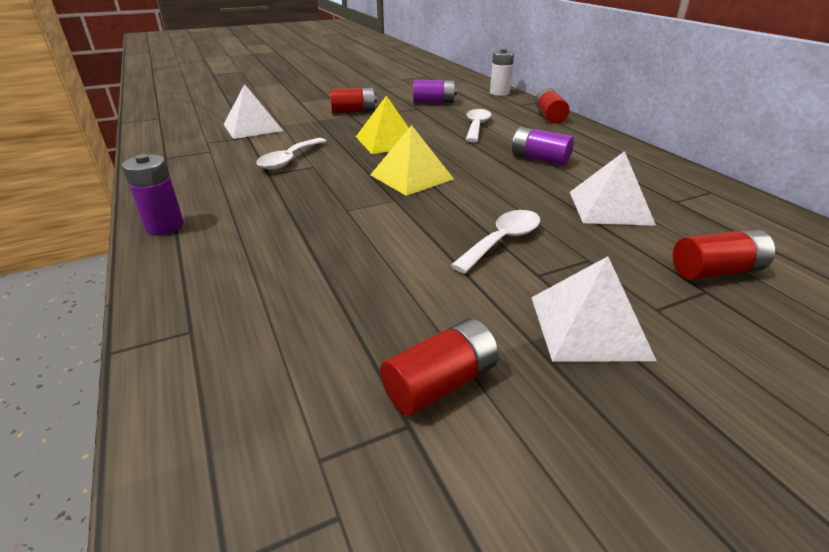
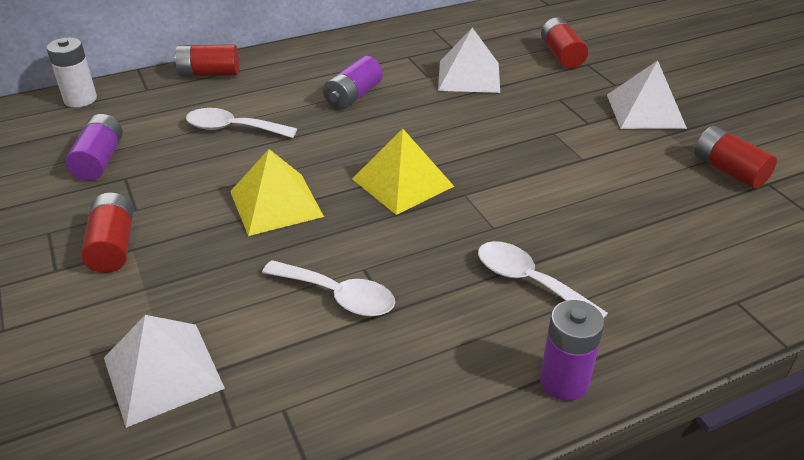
camera: 90 degrees left, 5 degrees up
white spoon [451,210,540,273] -> white spoon moved to [478,241,608,319]

